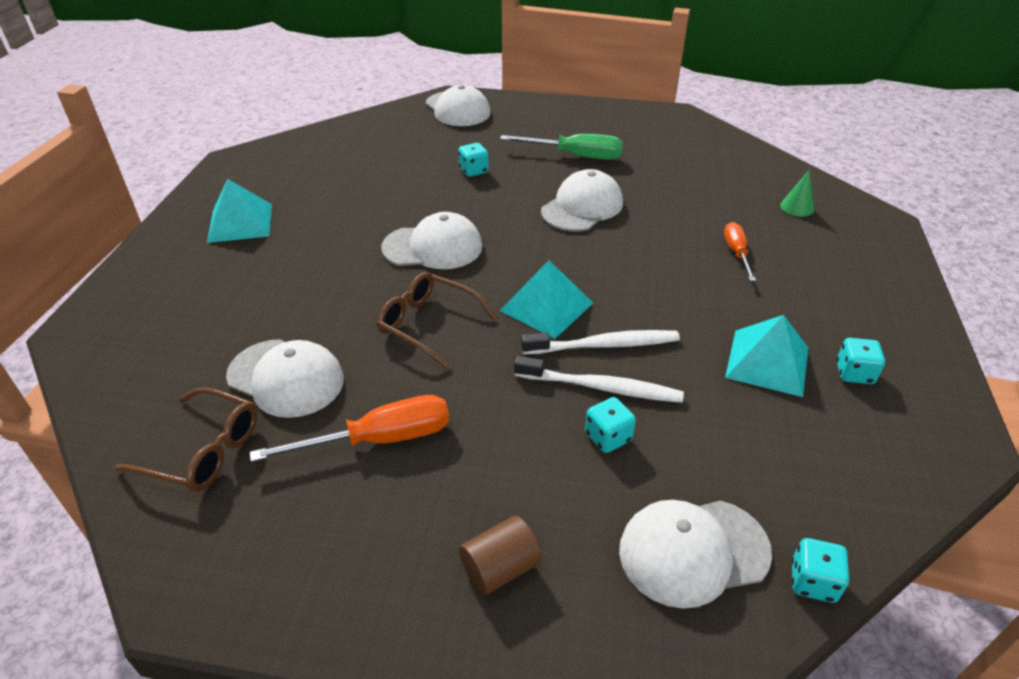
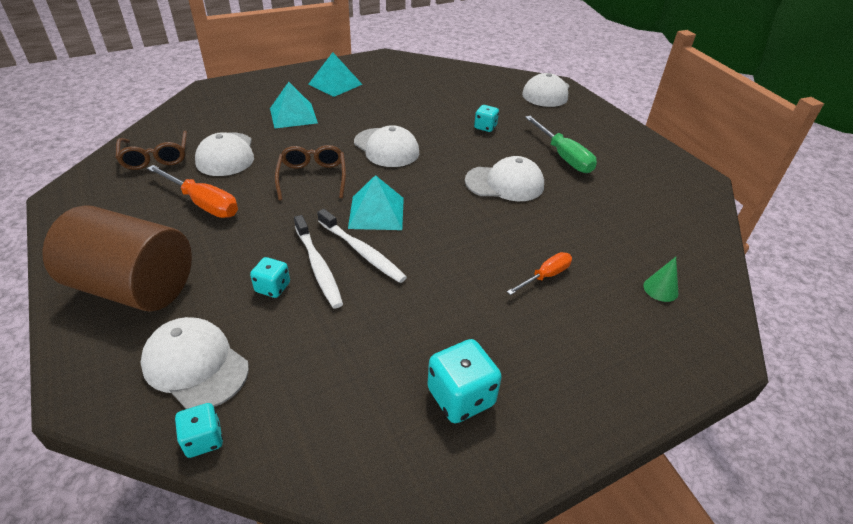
camera: 50 degrees right, 0 degrees up
brown cylinder [459,516,542,595] -> brown cylinder [42,205,192,311], size x2.35
turquoise pyramid [725,315,808,397] -> turquoise pyramid moved to [270,82,318,129]
turquoise dice [836,338,885,384] -> turquoise dice [427,339,502,423], size x1.64

